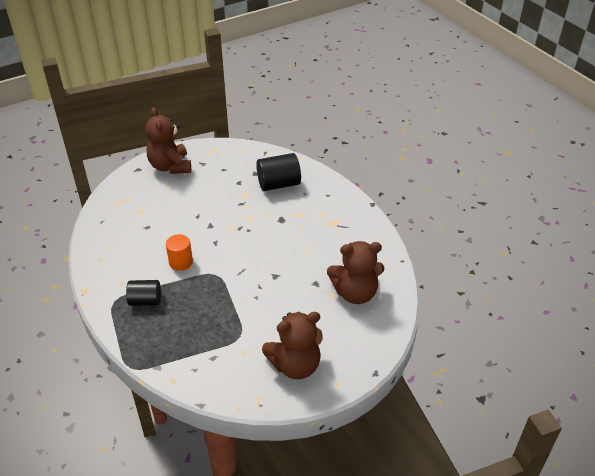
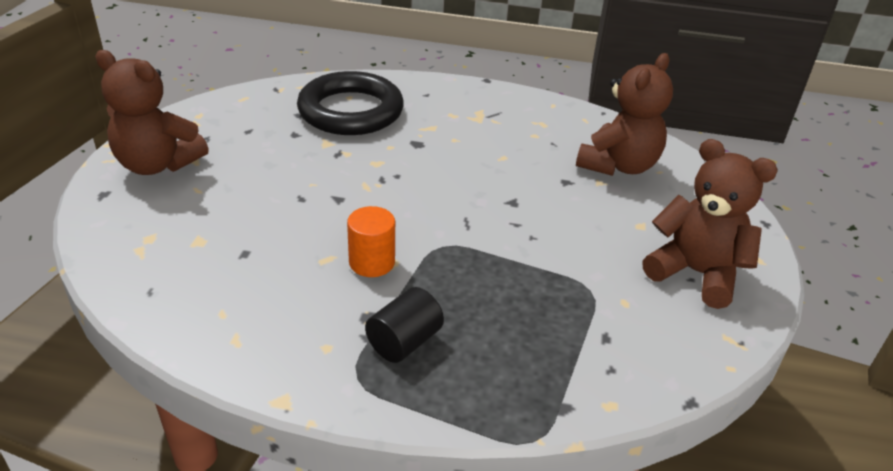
camera: 50 degrees left, 5 degrees down
black cylinder [256,153,301,191] -> black ring [297,71,404,135]
brown teddy bear [262,312,322,379] -> brown teddy bear turned 75 degrees counterclockwise [642,139,778,309]

